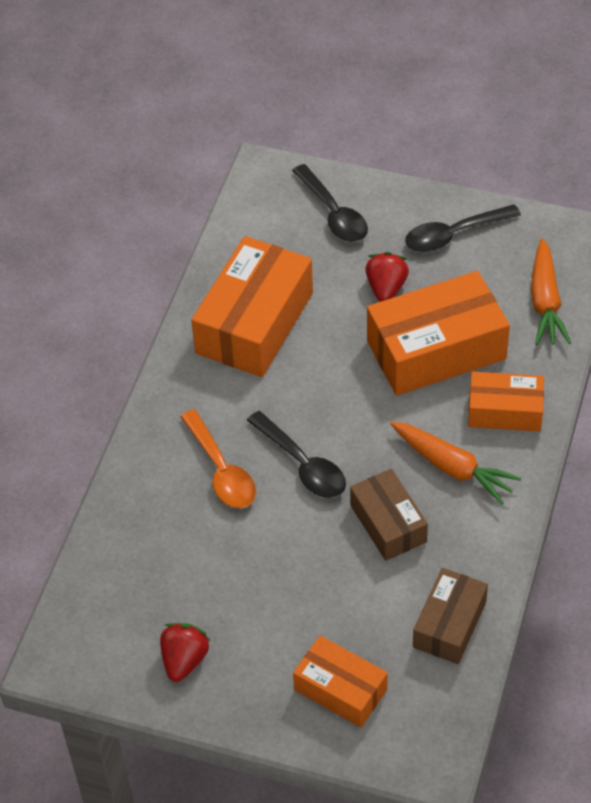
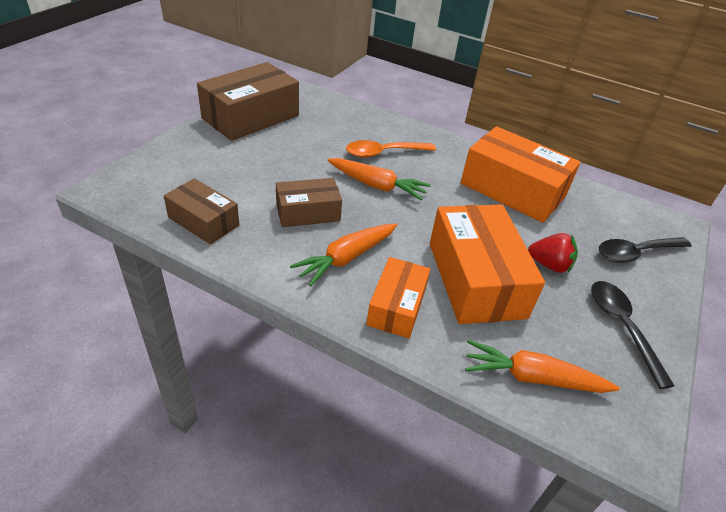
camera: 95 degrees right, 10 degrees down
red strawberry [160,623,210,682] -> brown box [197,62,299,141]
black spoon [247,411,346,498] -> orange carrot [327,158,431,201]
orange box [293,636,388,727] -> none

